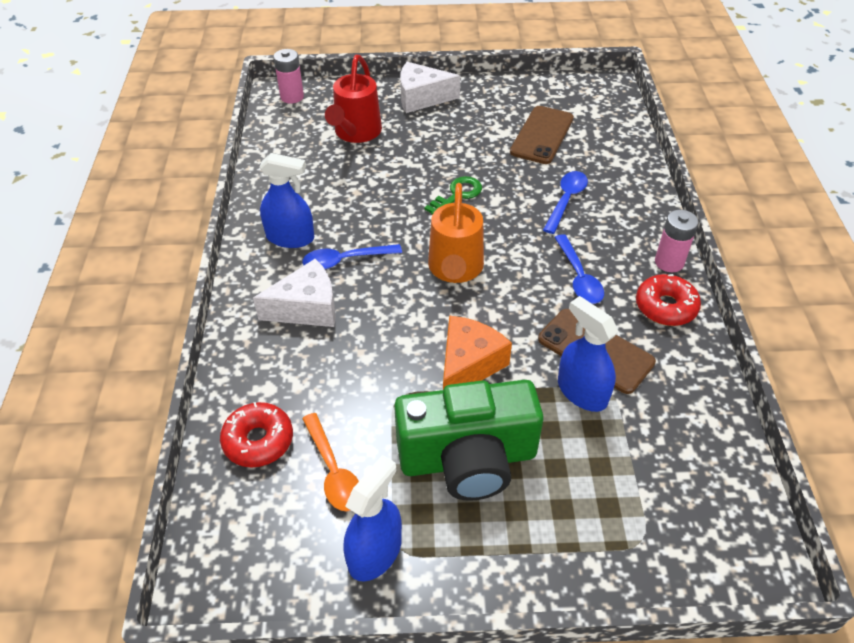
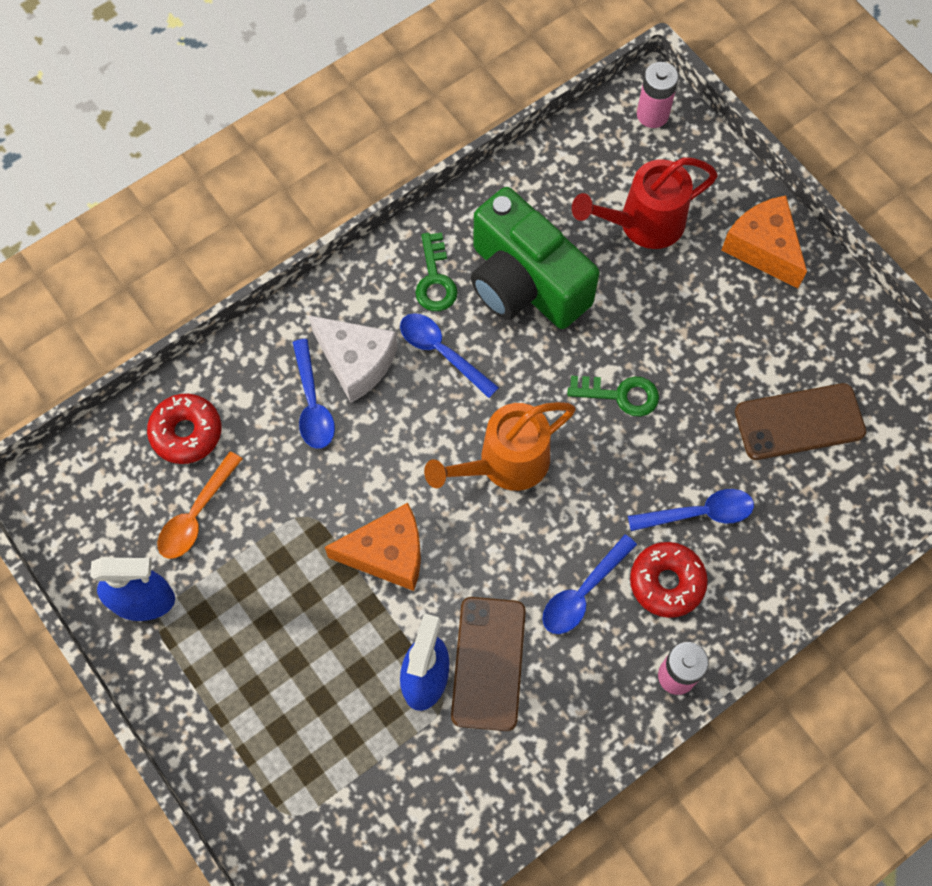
camera: 55 degrees right, 20 degrees up
blue spray bottle [260,153,314,248] -> green key [415,232,458,311]
green camera [394,380,544,501] -> green camera moved to [471,187,600,329]
white cheese [400,62,460,113] -> orange cheese [721,196,807,288]
red donut [636,274,701,326] -> red donut moved to [630,542,708,618]
none -> blue spoon [292,339,335,449]

